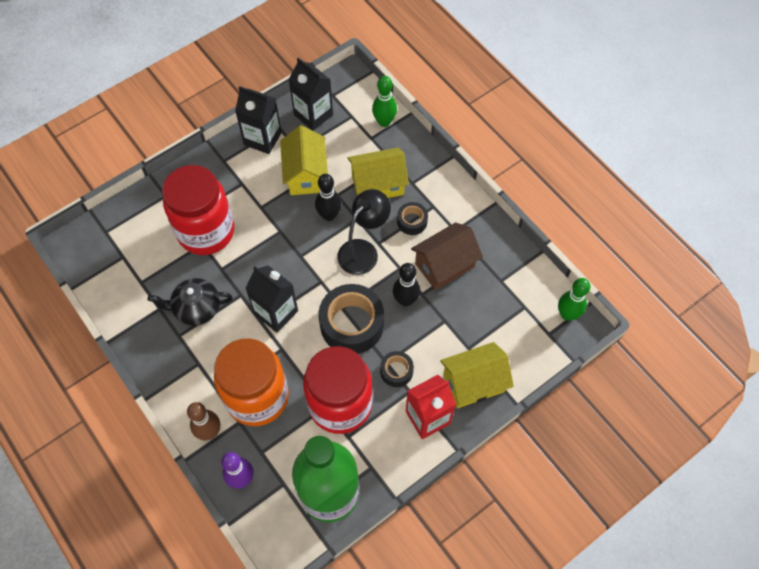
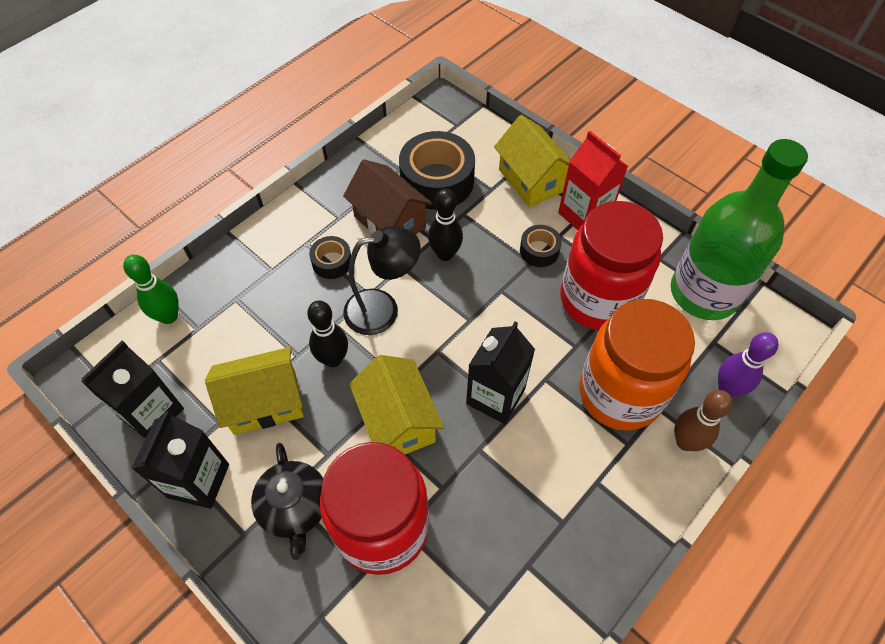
camera: 100 degrees left, 5 degrees down
black teapot [148,278,233,326] -> black teapot moved to [251,443,323,560]
black tape [319,284,384,354] -> black tape moved to [399,131,475,210]
black lamp [337,189,391,275] -> black lamp turned 135 degrees clockwise [343,226,420,335]
yellow house [348,148,409,198] -> yellow house moved to [349,355,444,454]
green bowling pin [558,278,590,321] -> none

